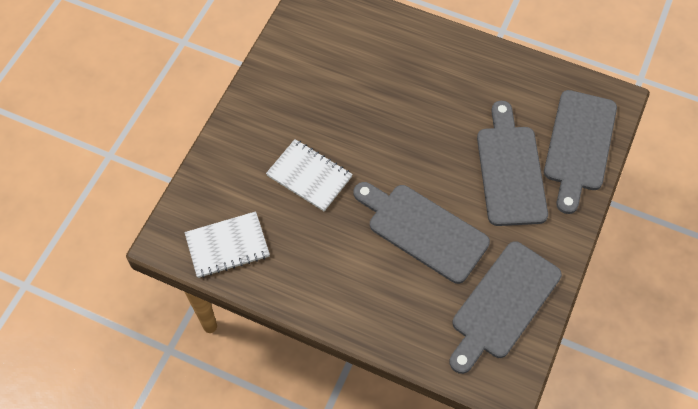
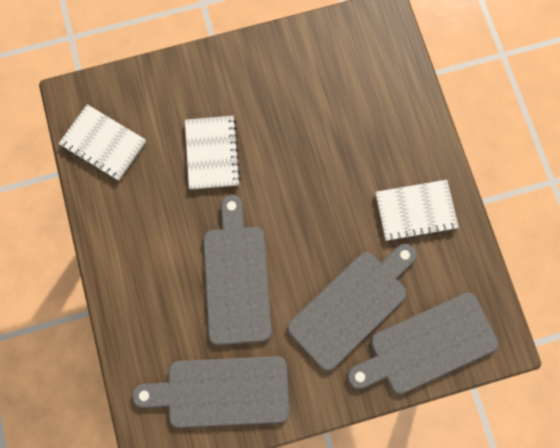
camera: 50 degrees right, 15 degrees up
none -> white notebook [375,180,459,242]

